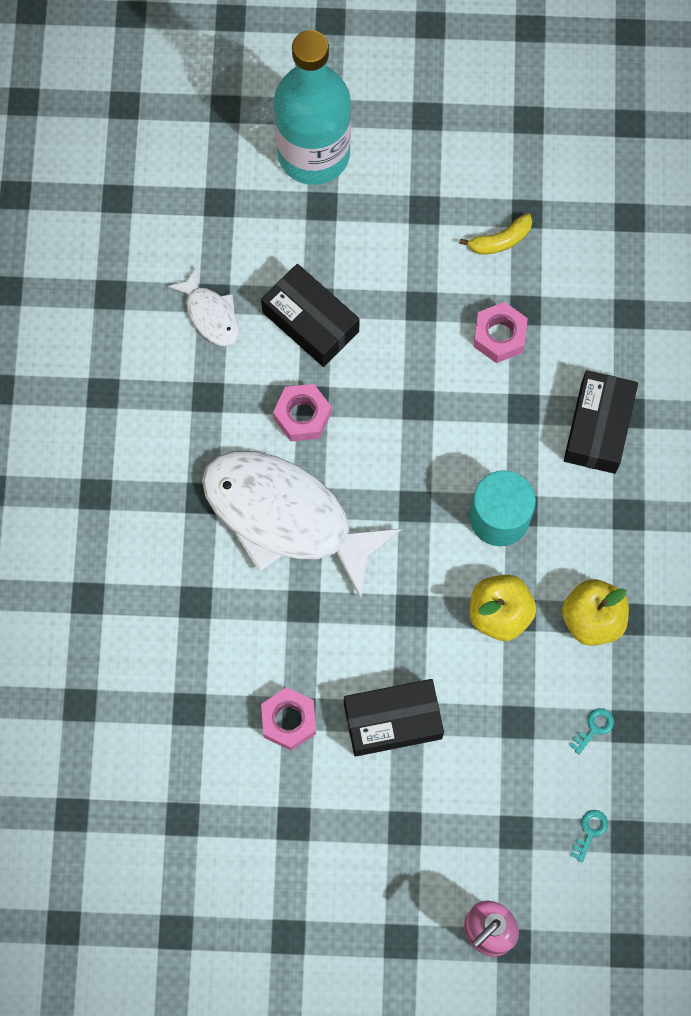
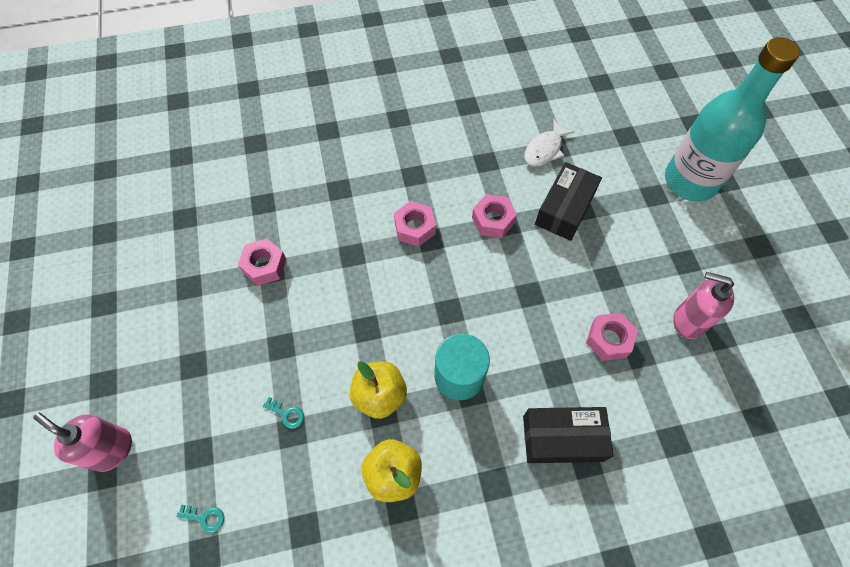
camera: 75 degrees right, 10 degrees down
white fish [202,451,401,599] -> pink nut [394,201,436,247]
black box [344,679,444,757] -> none
yellow banana [459,213,532,255] -> pink soap dispenser [673,272,734,339]
turquoise key [569,708,614,755] -> turquoise key moved to [263,397,304,429]

